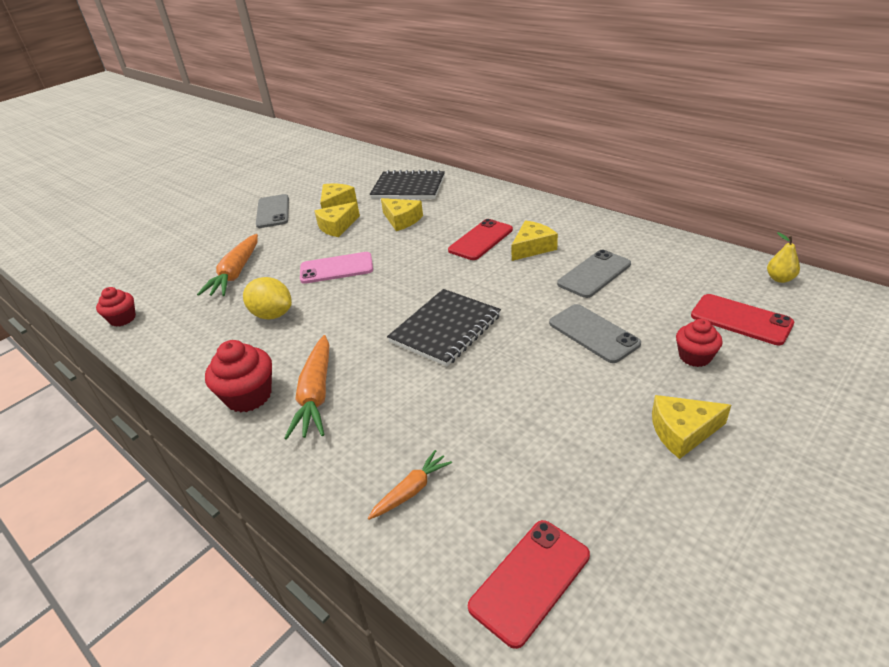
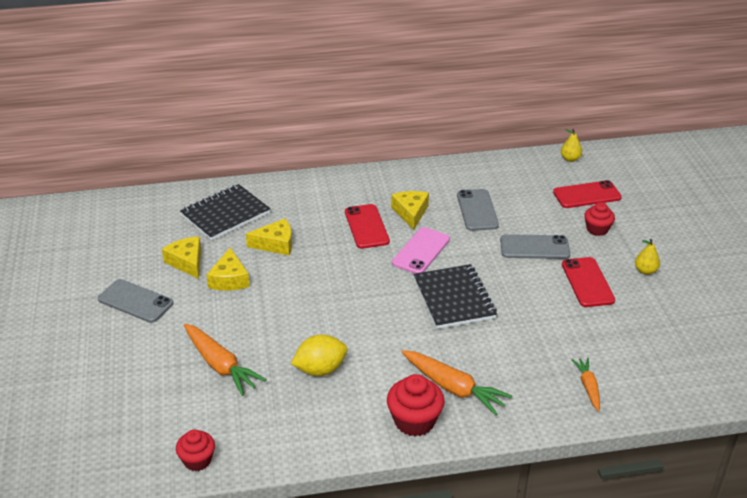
camera: 55 degrees left, 0 degrees up
pink phone [300,252,373,284] -> pink phone moved to [392,227,450,274]
red phone [468,520,590,649] -> red phone moved to [562,257,615,307]
yellow cheese [652,395,731,459] -> yellow pear [635,239,660,275]

